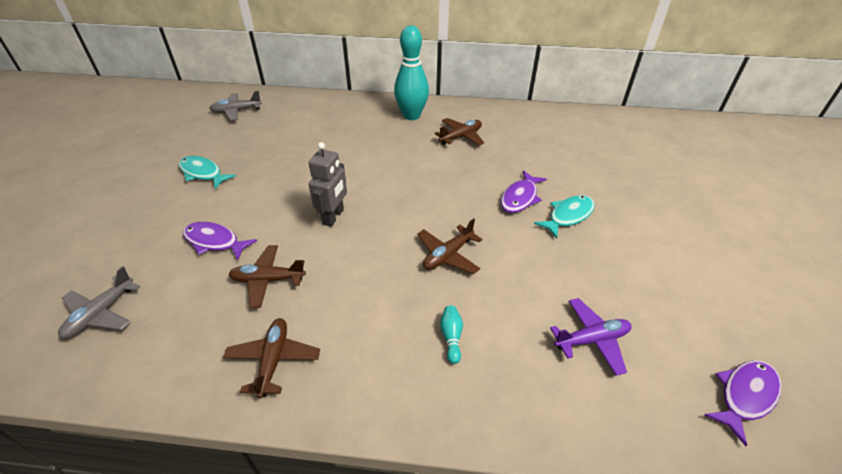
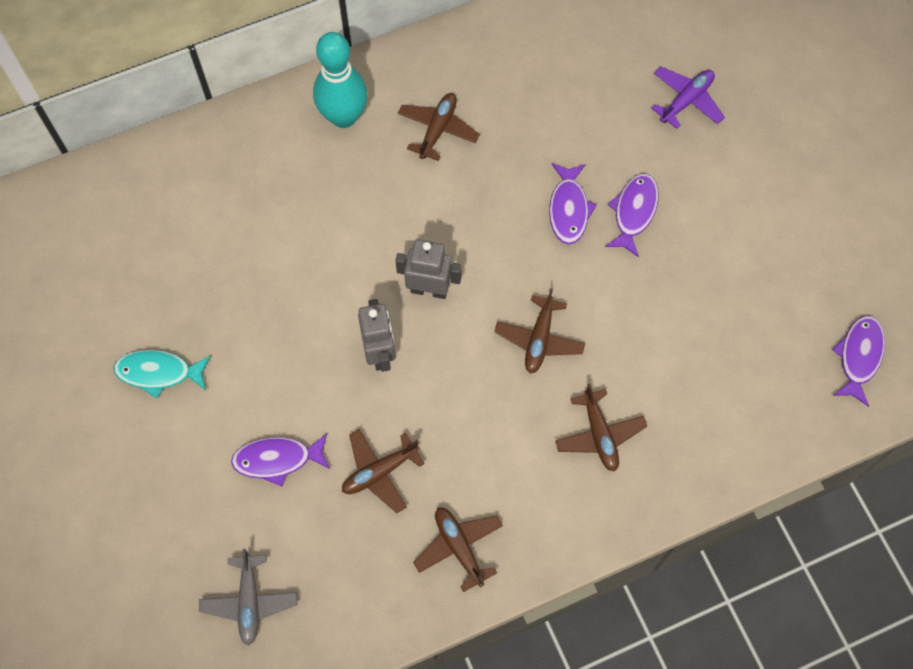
camera: 30 degrees left, 25 degrees up
grey plane [209,91,262,121] -> none
turquoise bowling pin [440,305,463,364] -> brown plane [555,384,647,472]
turquoise fish [534,195,595,239] -> purple fish [605,174,659,257]
purple plane [550,298,632,376] -> purple plane moved to [651,66,725,129]
none -> grey robot [395,239,462,299]

